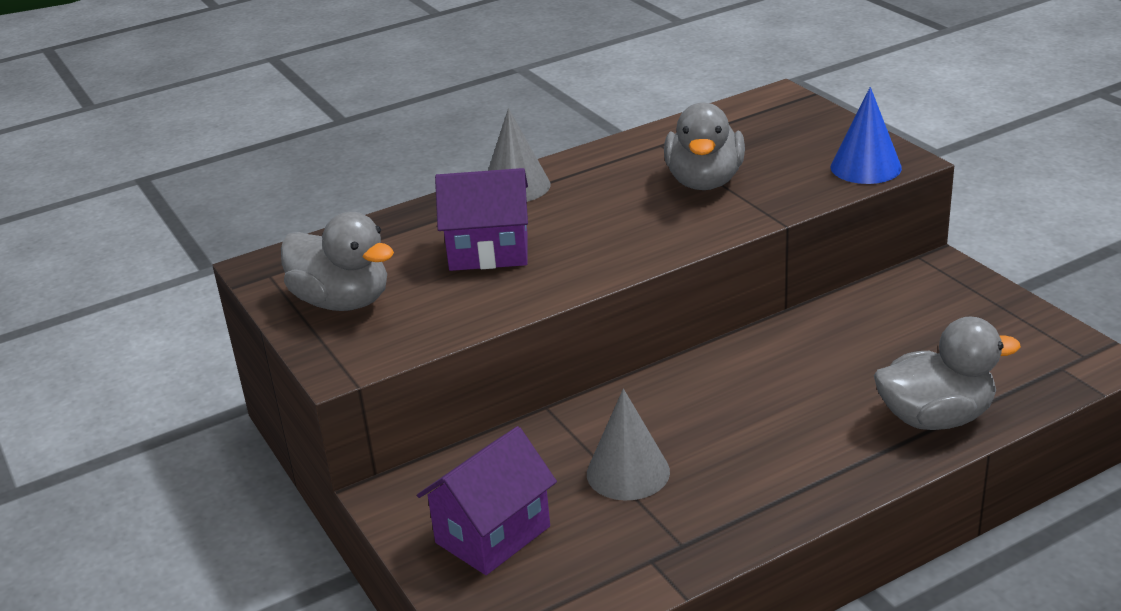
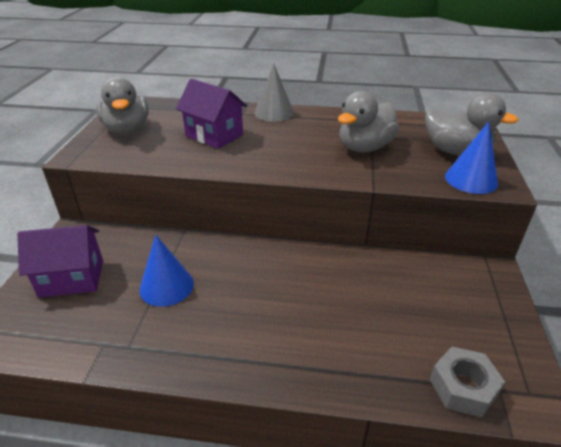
camera: 35 degrees right, 5 degrees up
grey cone [587,389,670,500] -> blue cone [139,235,194,307]
grey duck [874,317,1021,430] -> grey duck moved to [425,93,519,156]
none -> grey nut [430,347,505,418]

